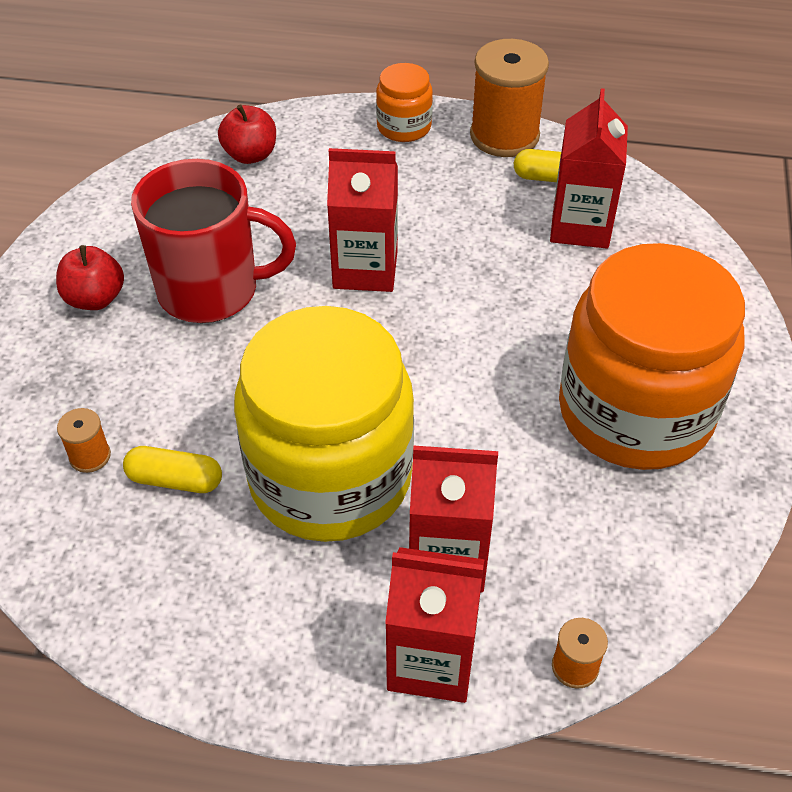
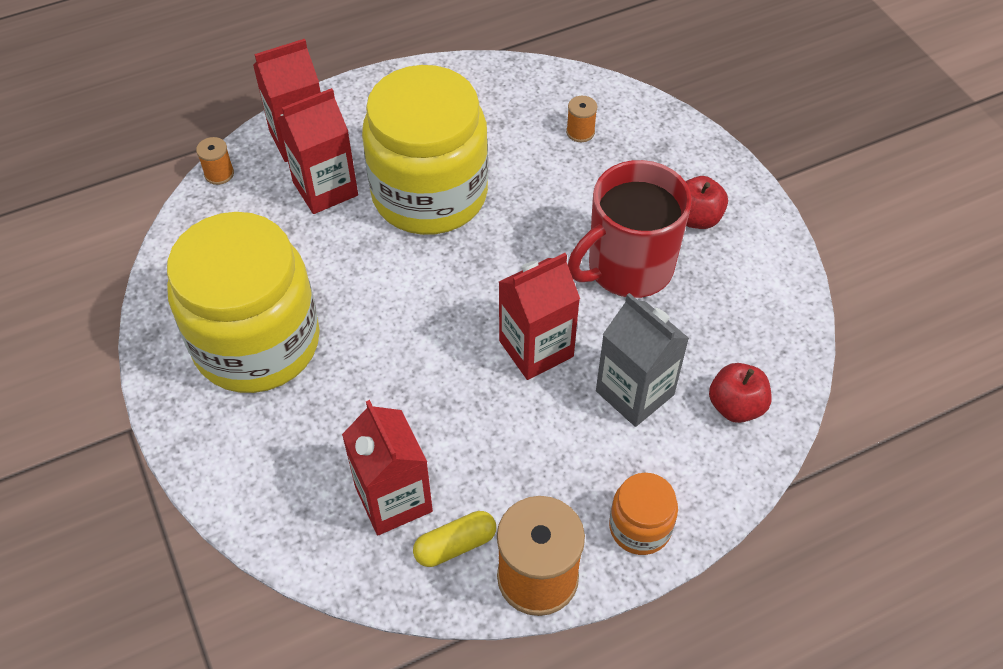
camera: 145 degrees right, 5 degrees up
yellow capsule [123,446,222,493] -> none
orange jar [559,243,745,470] -> yellow jar [167,212,320,393]
none -> grey carton [596,293,689,427]

